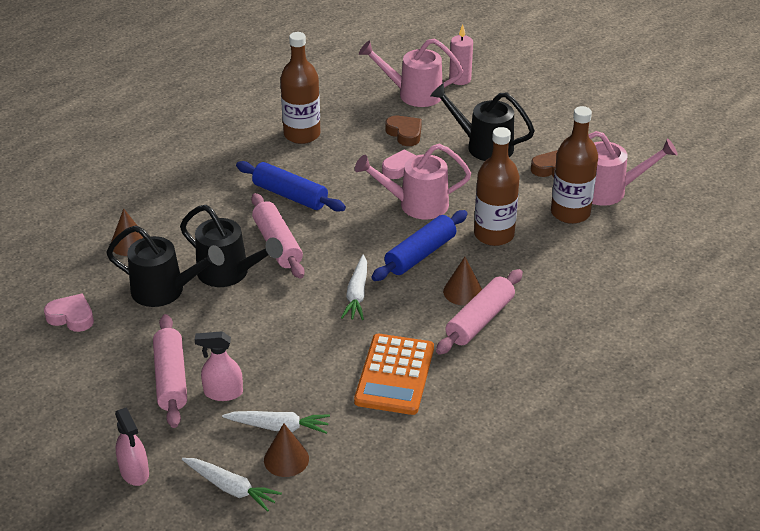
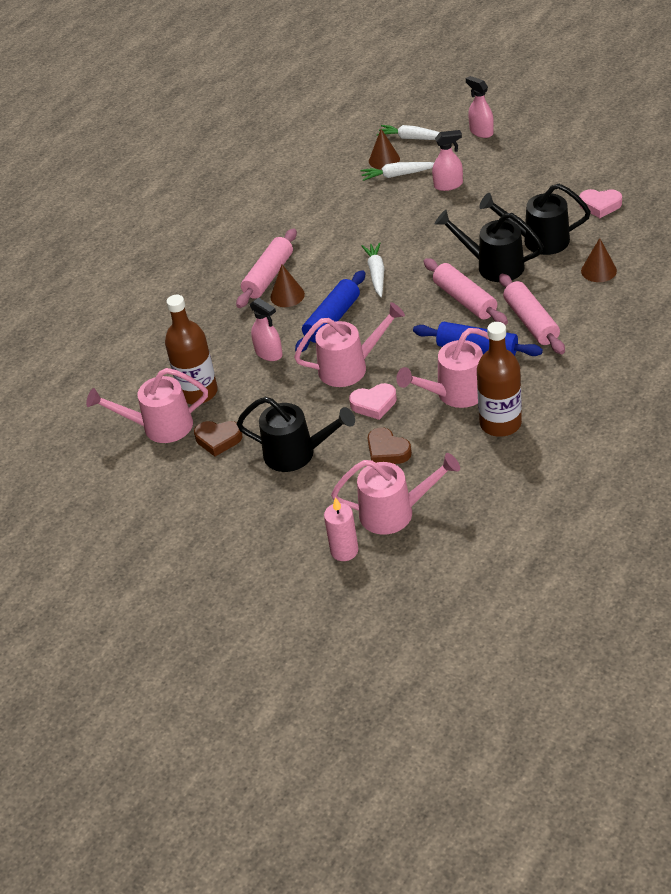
camera: 175 degrees right, 5 degrees up
pink rolling pin [153,314,187,428] -> pink rolling pin moved to [499,273,565,354]
orange calculator [354,334,434,415] -> none
brown bottle [474,127,520,246] -> pink spray bottle [250,298,283,361]
none -> pink watering can [396,328,489,408]

